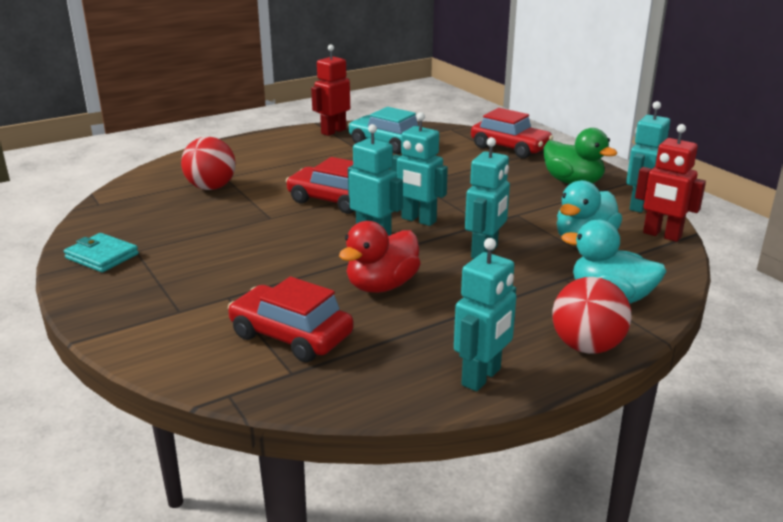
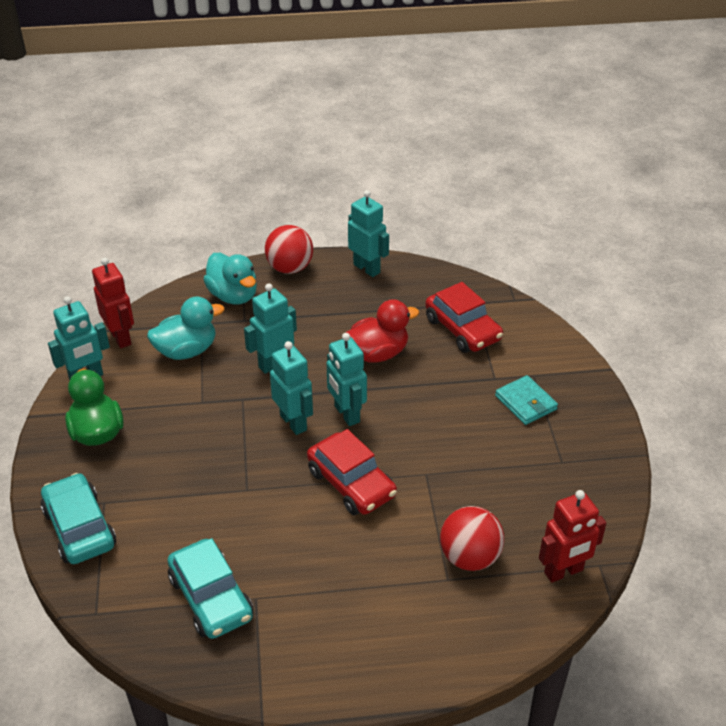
camera: 155 degrees left, 15 degrees up
turquoise wallet [64,233,139,272] -> turquoise wallet moved to [495,375,558,425]
red robot [311,44,350,136] -> red robot moved to [539,490,606,583]
turquoise robot [454,238,516,391] -> turquoise robot turned 75 degrees clockwise [348,190,389,277]
red car [471,108,553,159] -> turquoise car [41,473,116,564]

